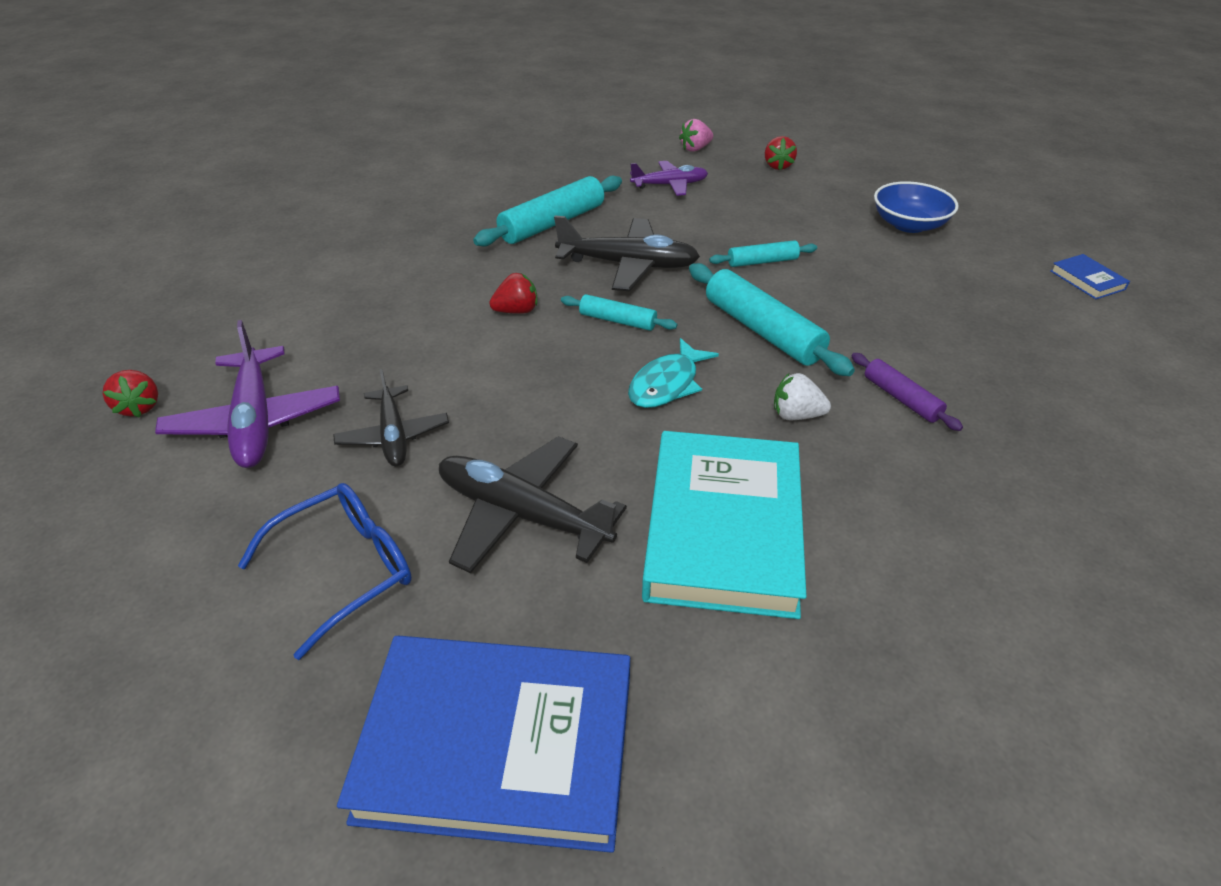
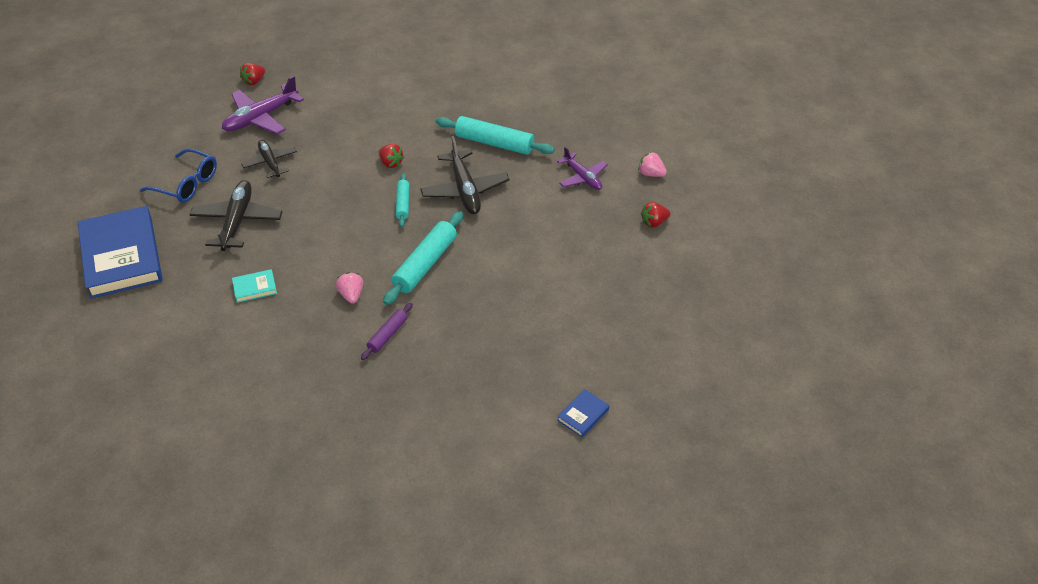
camera: 65 degrees right, 5 degrees up
black plane [333,369,449,466] -> black plane turned 105 degrees clockwise [241,140,297,178]
turquoise fish [628,338,719,408] -> none
turquoise book [642,431,807,619] -> turquoise book [232,269,277,303], size x0.41
turquoise rolling pin [709,240,817,267] -> none
white strawberry [774,373,831,420] -> pink strawberry [336,272,363,304]
blue bowl [874,181,959,233] -> none

